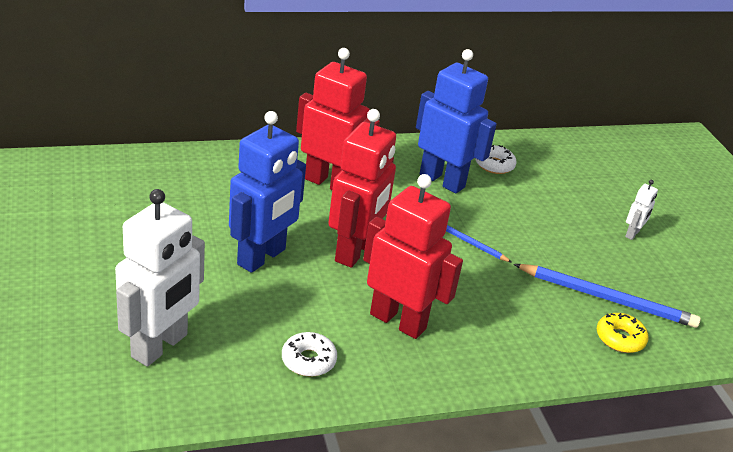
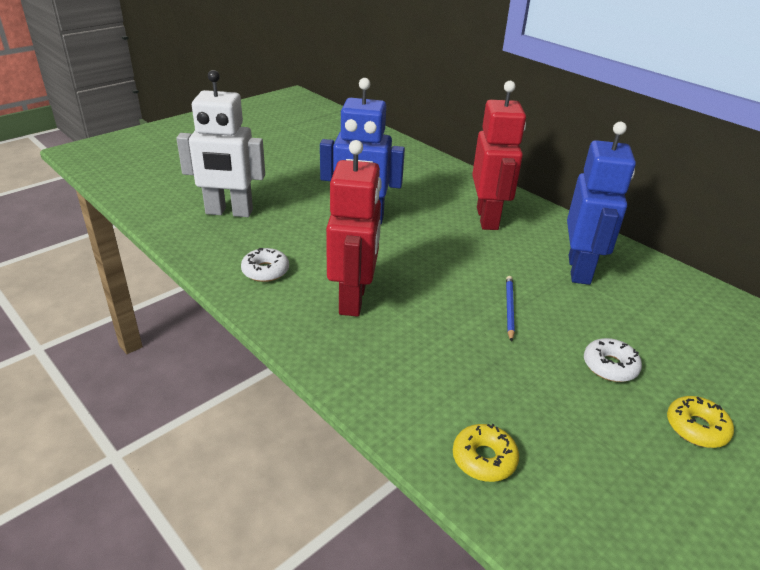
camera: 65 degrees right, 0 degrees up
red robot [328,109,396,268] -> none
white donut [475,145,517,174] -> white donut moved to [584,338,642,382]
blue pencil [513,264,701,328] -> none
white robot [625,180,658,240] -> yellow donut [667,396,734,448]

